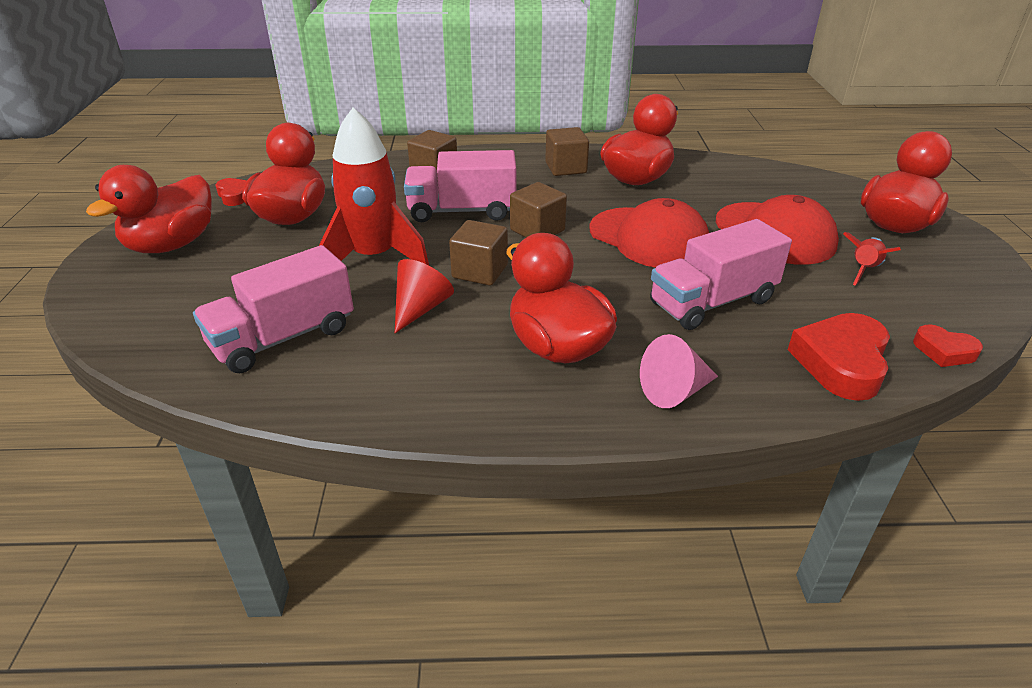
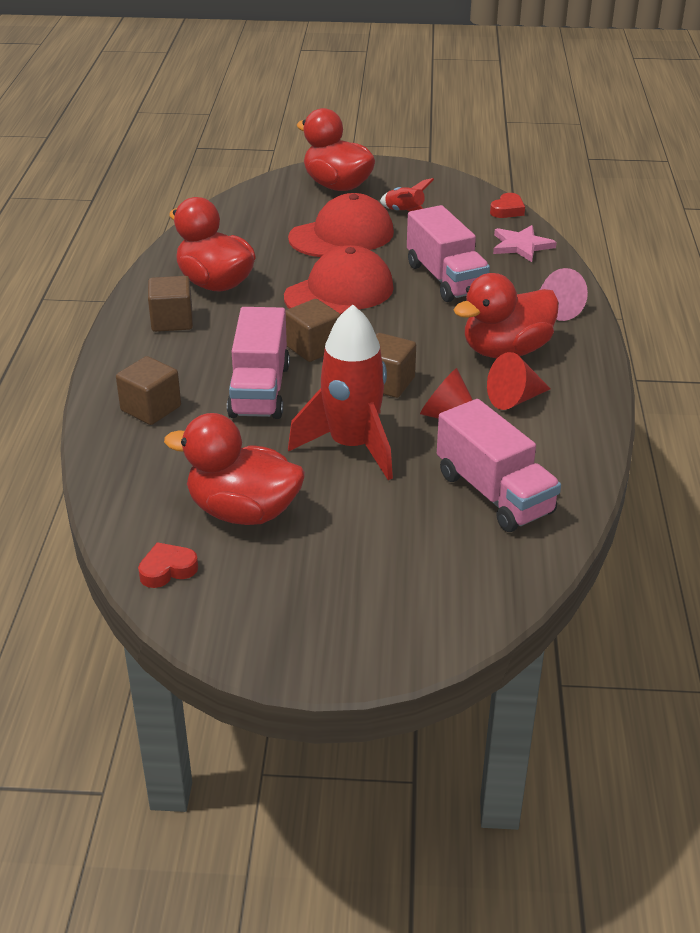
camera: 85 degrees left, 0 degrees up
red duck [86,165,212,253] -> none
red heart [788,313,890,401] -> pink star [493,225,557,262]
none -> red cone [487,352,551,410]

